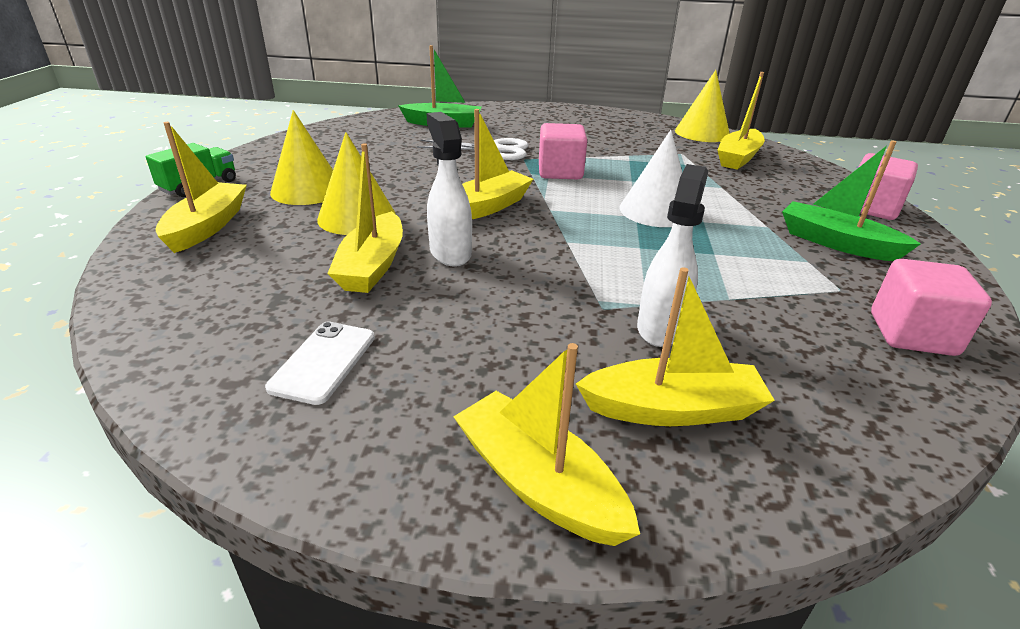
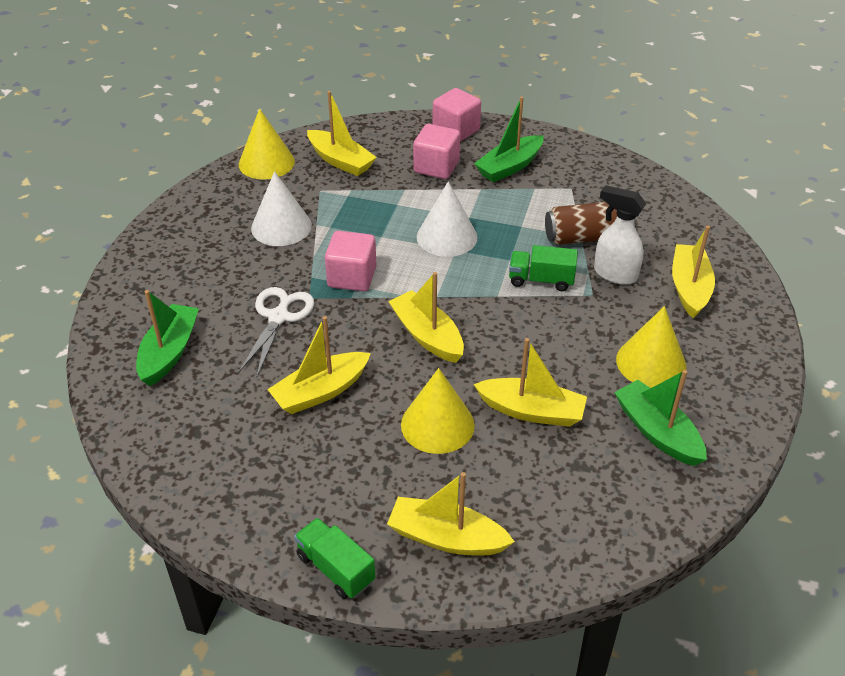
camera: 80 degrees left, 10 degrees up
white phone [265,322,375,405] -> green boat [614,370,707,466]
yellow cone [270,110,333,205] -> yellow cone moved to [616,306,687,388]
white spray bottle [426,112,472,267] -> none
yellow boat [453,343,640,546] -> yellow boat moved to [267,316,371,414]
pink cube [871,259,992,356] -> pink cube moved to [413,124,460,179]
none -> white cone [251,171,312,246]
none -> green truck [509,245,578,291]
none -> brown can [545,202,617,245]

